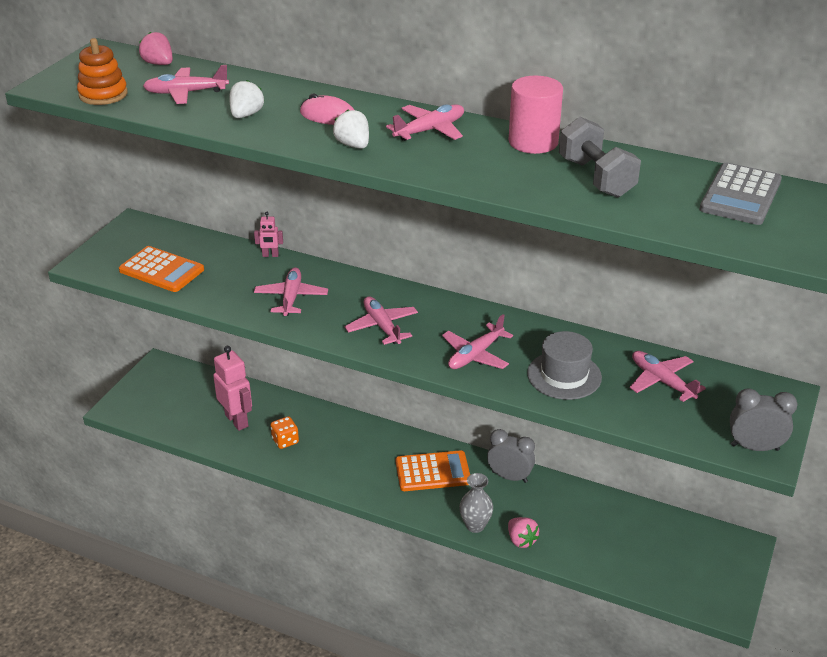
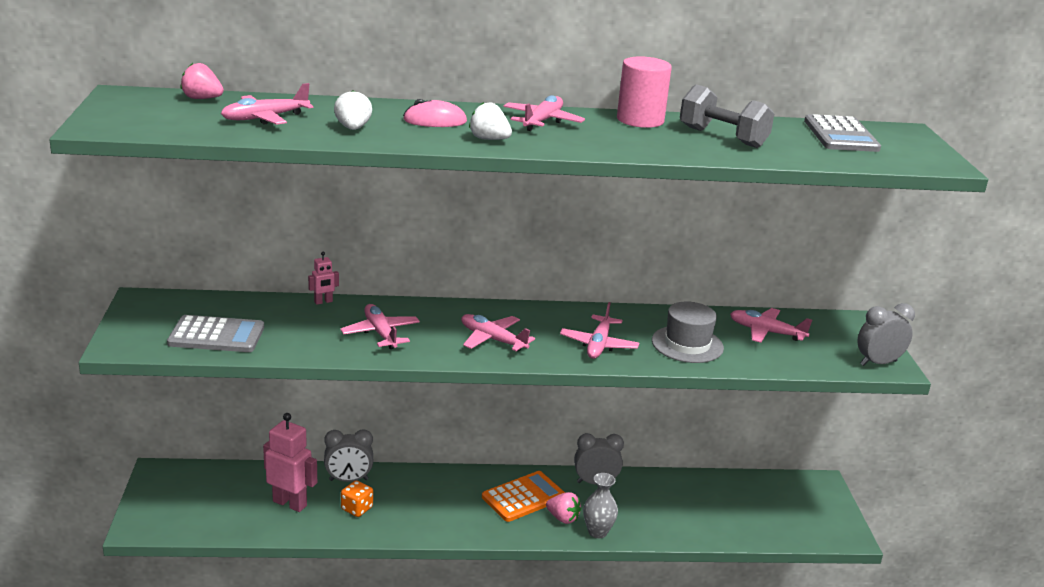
camera: 30 degrees left, 10 degrees down
orange stacking toy [77,38,128,105] -> none
orange calculator [119,246,204,292] -> grey calculator [167,315,264,352]
pink strawberry [508,517,539,548] -> pink strawberry moved to [546,492,581,524]
none -> grey clock [324,429,373,482]

